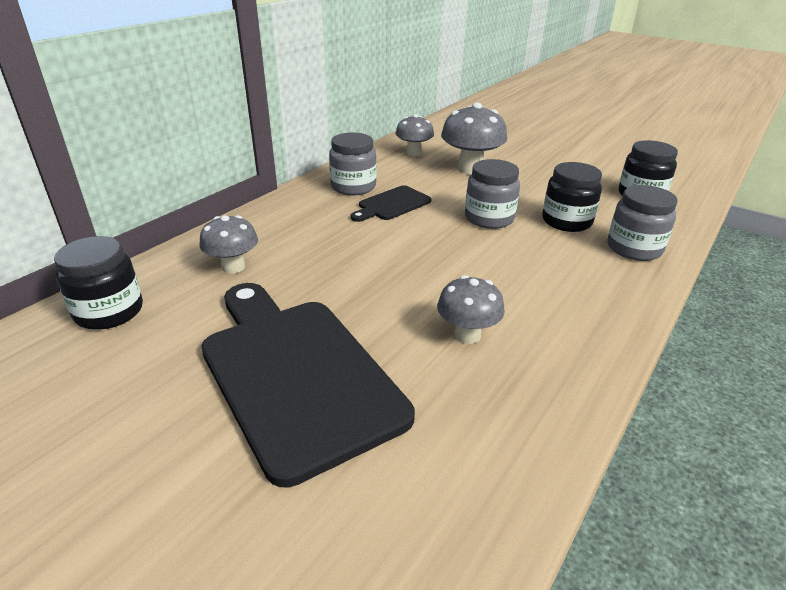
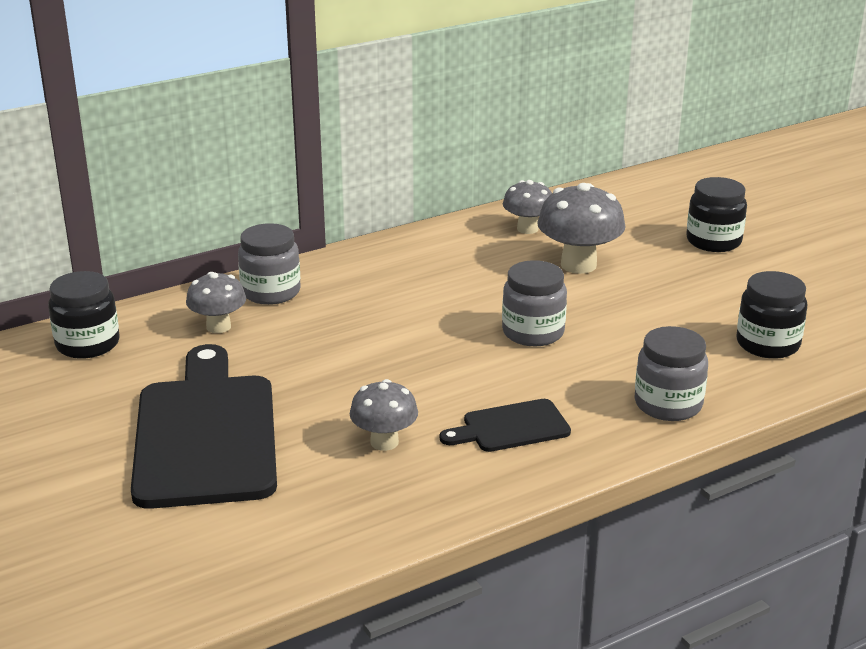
camera: 25 degrees right, 5 degrees down
grey jar [329,132,377,195] -> grey jar moved to [238,223,301,305]
black cutting board [351,185,431,222] -> black cutting board moved to [440,399,571,452]
black jar [542,162,602,232] -> black jar moved to [686,177,747,252]

